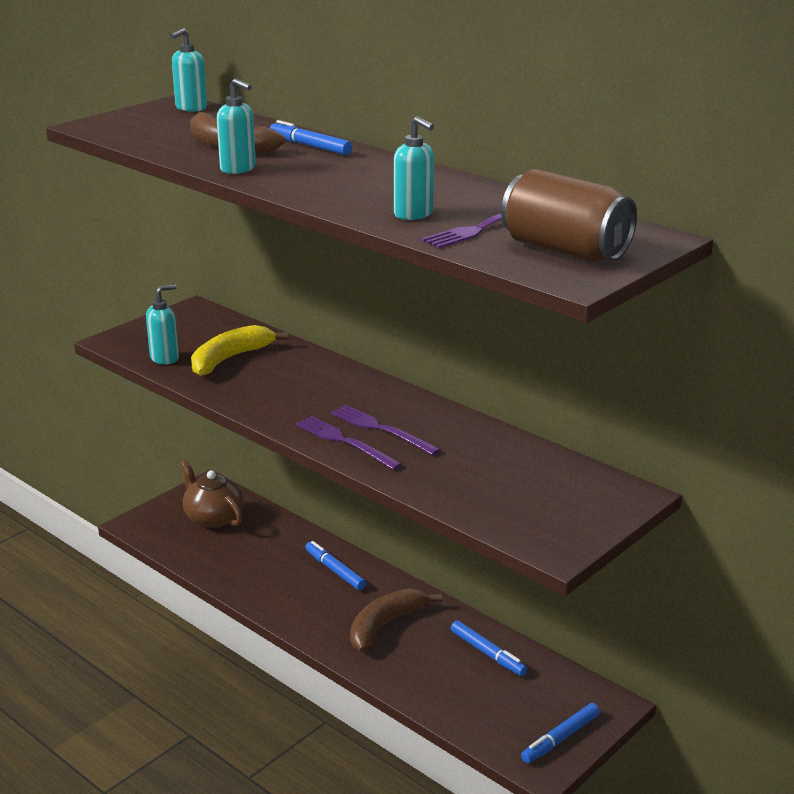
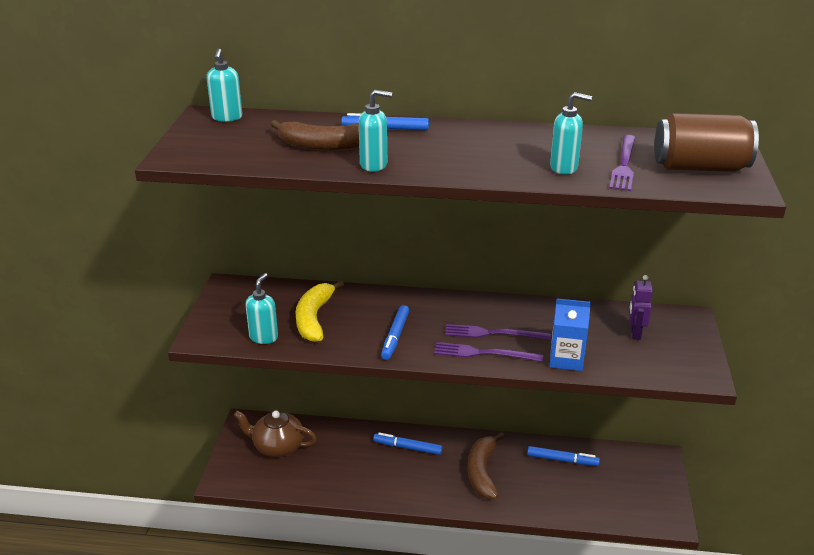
camera: 35 degrees left, 5 degrees up
blue marker [521,703,600,763] -> blue marker moved to [381,305,409,360]
none -> blue carton [550,298,591,371]
none -> purple robot [629,275,653,340]

